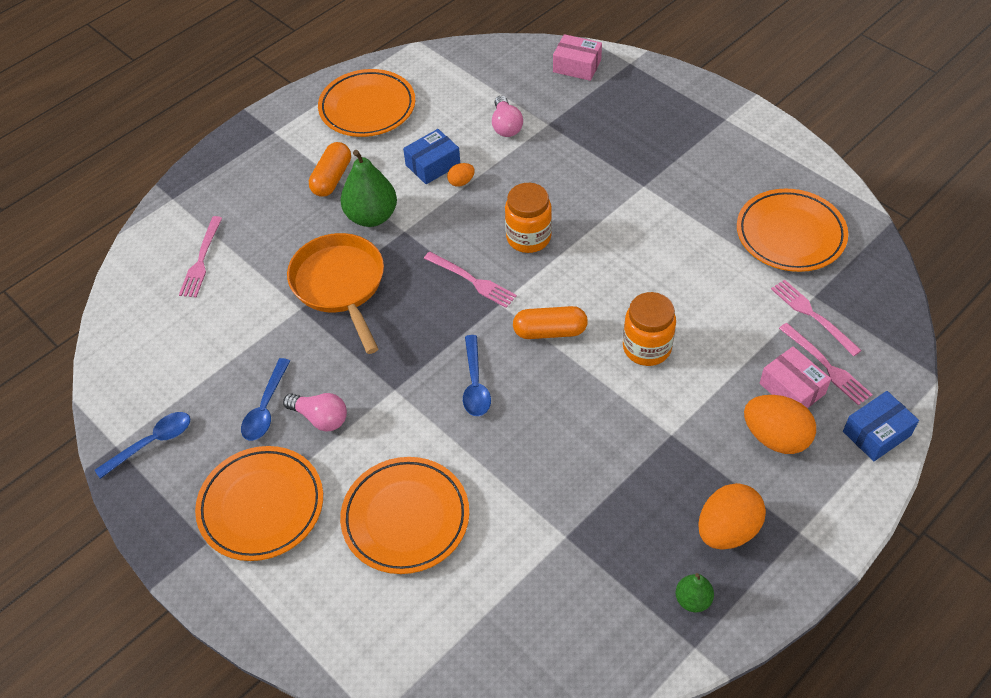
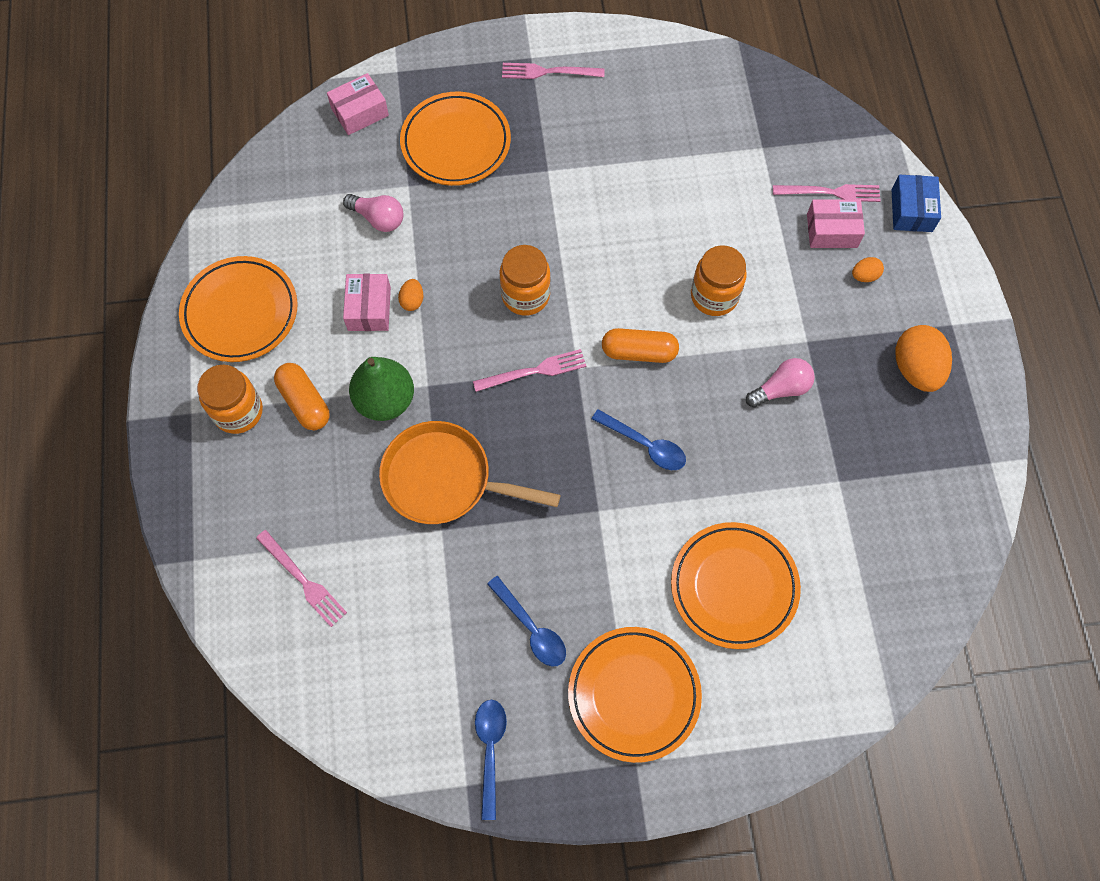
camera: 55 degrees left, 15 degrees up
pink light bulb [283,393,347,432] -> pink light bulb moved to [746,358,815,408]
blue box [403,129,460,184] -> pink box [343,274,391,331]
orange capsule [513,306,588,339] -> orange capsule turned 60 degrees clockwise [602,328,679,363]
green pear [676,573,714,612] -> none
orange plate [737,189,848,272] -> orange plate moved to [400,92,511,186]
orange egg [744,395,816,454] -> orange egg [852,257,884,282], size x0.48
pink fork [771,280,862,356] -> pink fork moved to [502,63,605,79]
none -> orange jar [197,365,263,434]

